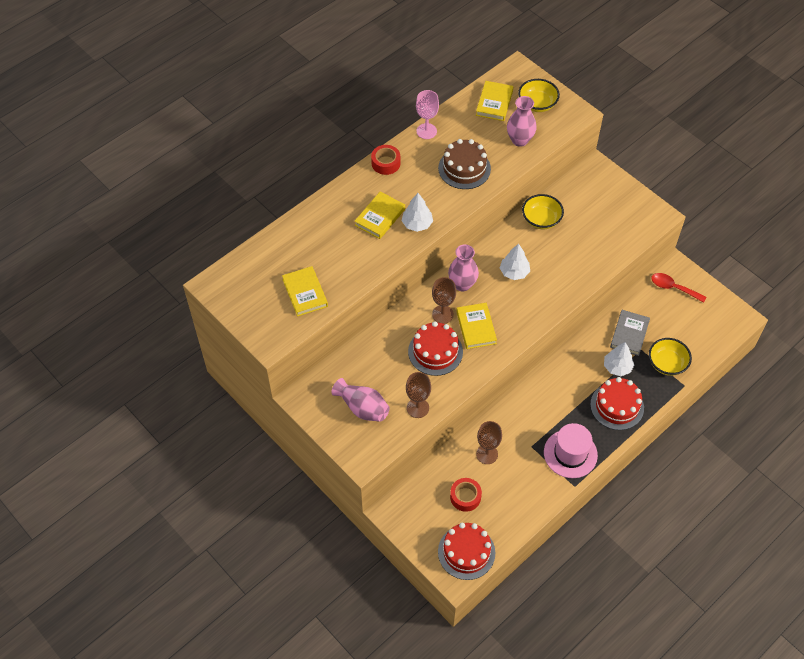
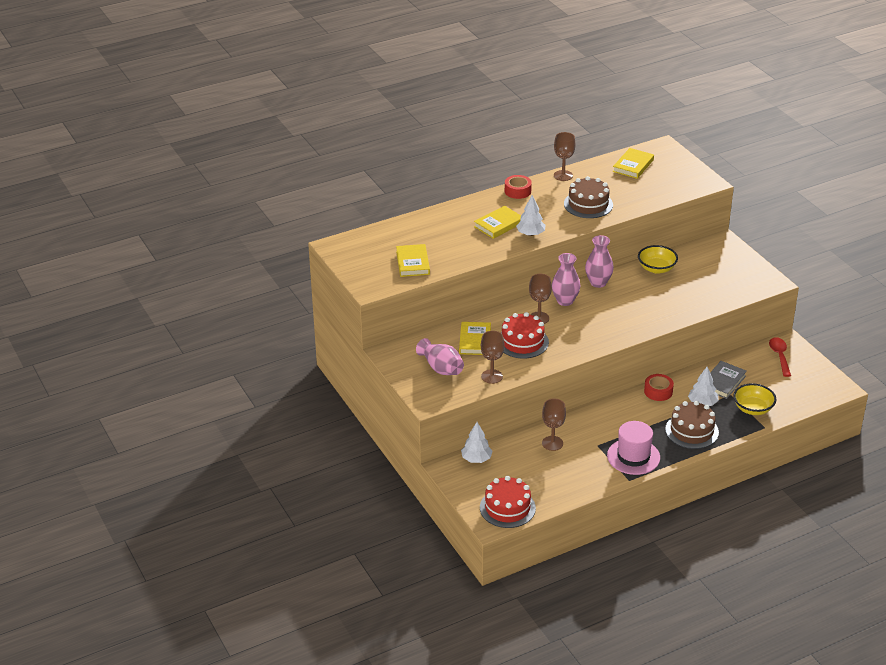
camera: 15 degrees right, 20 degrees down
pink goblet [416,90,439,139] -> brown goblet [554,132,575,181]
red tape [450,478,482,512] -> red tape moved to [644,374,674,401]
yellow book [456,303,497,349] -> yellow book moved to [459,322,491,355]
white tree [500,244,530,280] -> white tree moved to [461,422,492,463]
pink vase [507,96,537,147] -> pink vase moved to [585,235,614,288]
yellow bowl [518,79,560,112] -> none
red cake [590,377,644,430] -> brown cake [665,401,719,449]
red spoon [651,273,706,303] -> red spoon turned 45 degrees clockwise [769,337,791,377]

